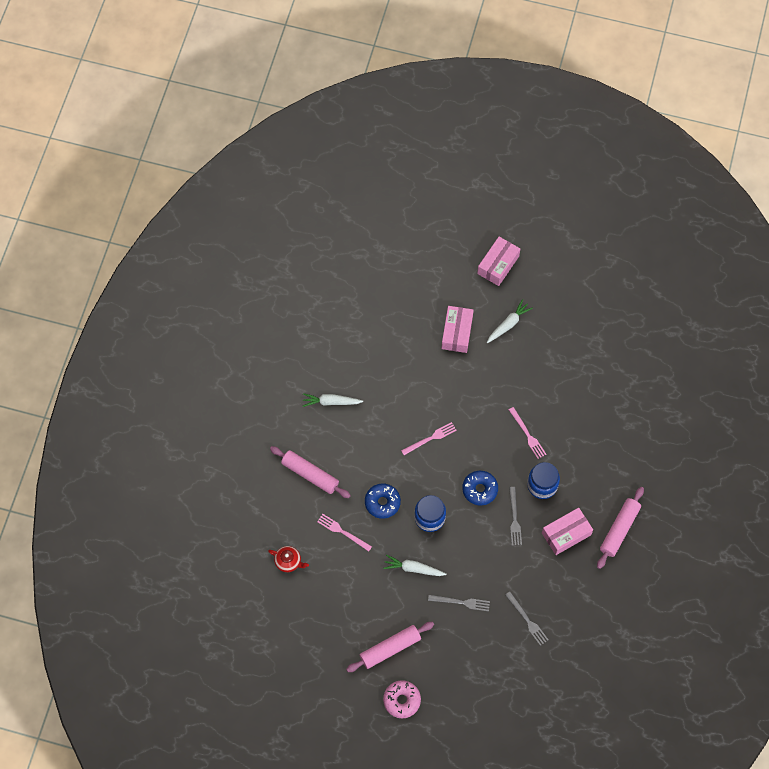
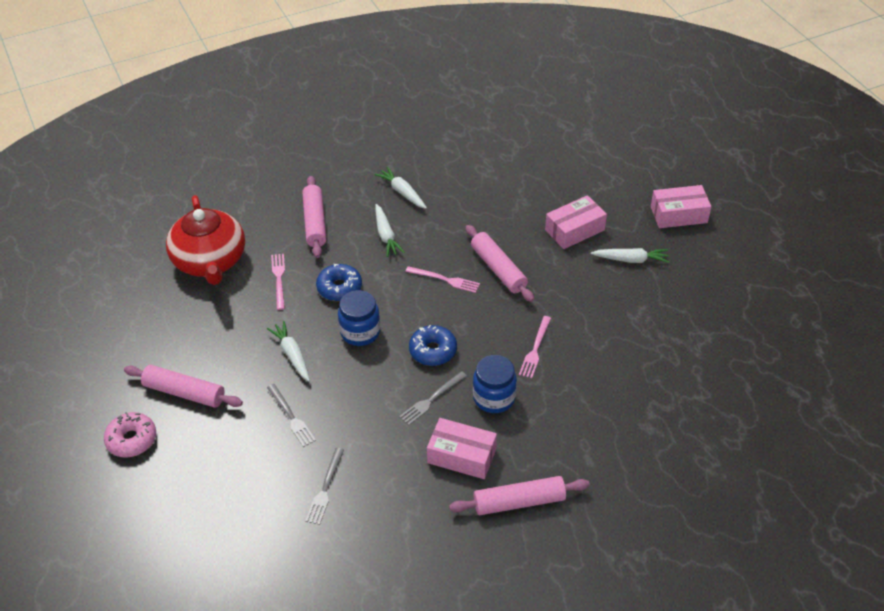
camera: 50 degrees right, 20 degrees down
red teapot [268,546,309,572] -> red teapot [166,195,245,285], size x2.37
none -> white carrot [375,204,405,257]
none -> pink rolling pin [466,225,534,302]

